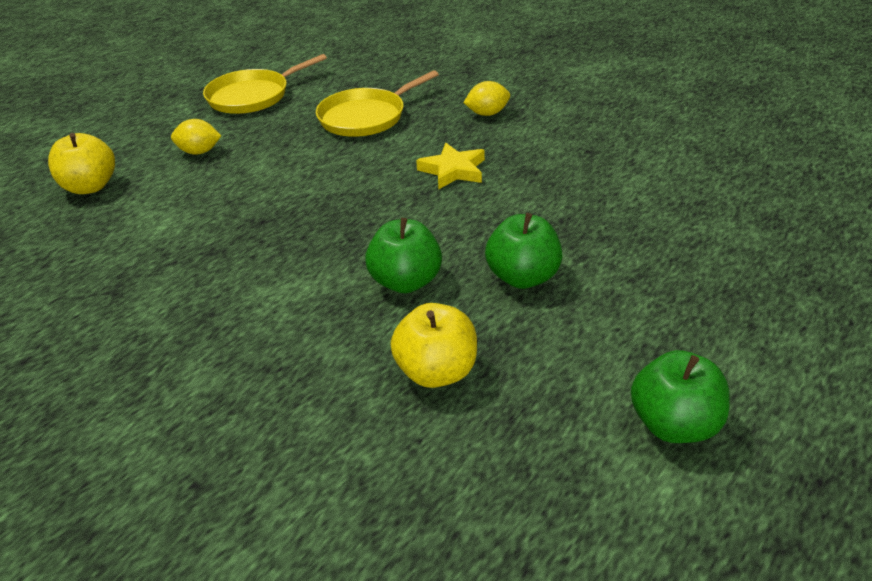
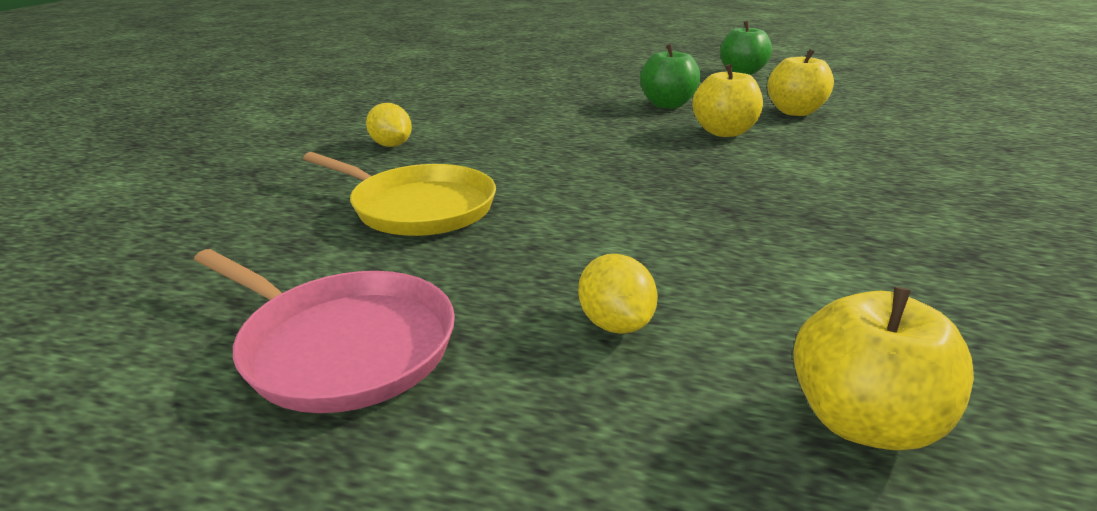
camera: 115 degrees left, 10 degrees down
yellow pan [203,54,327,114] -> pink pan [194,249,455,413]
green apple [365,218,442,293] -> yellow apple [692,64,763,137]
yellow star [416,143,485,190] -> none

